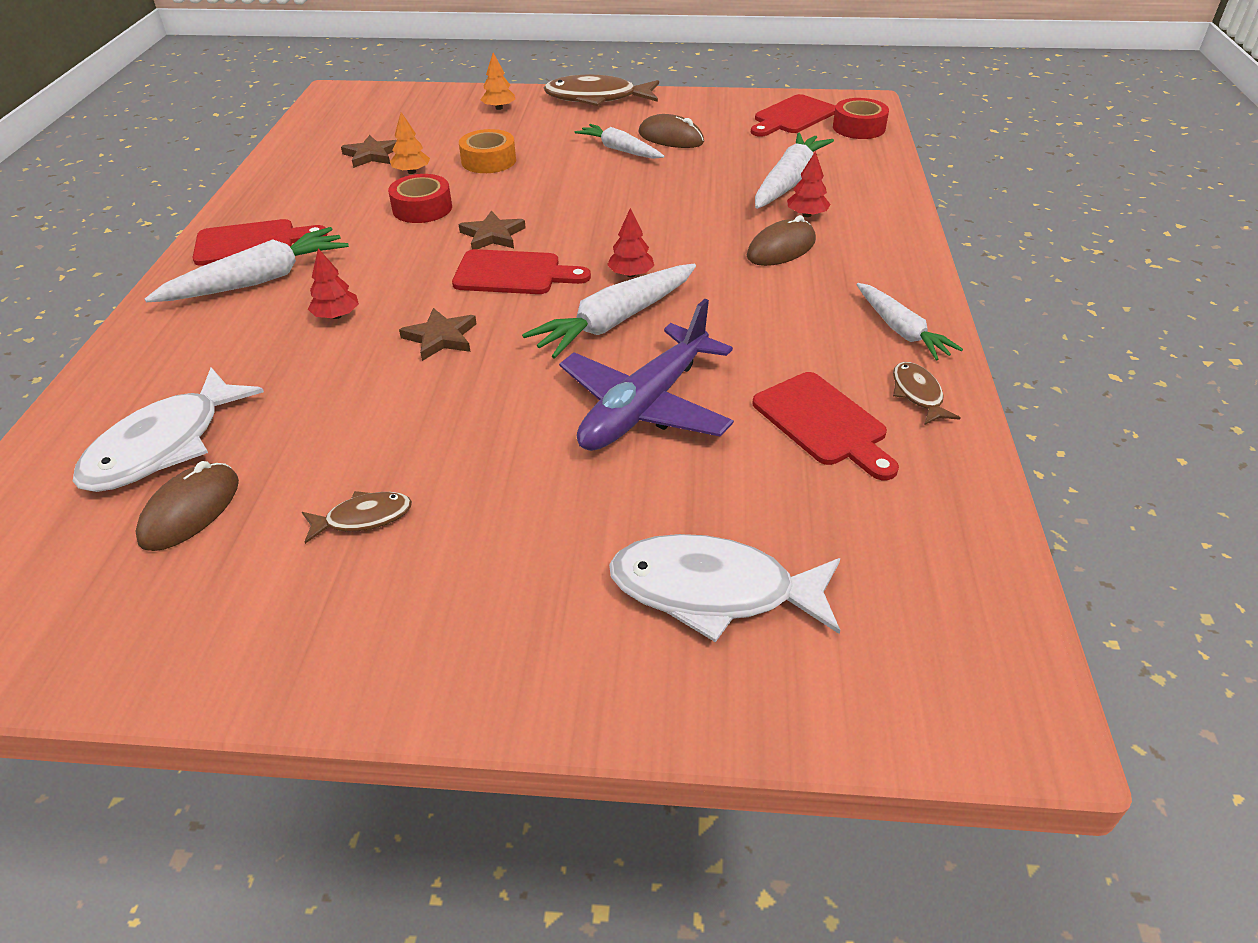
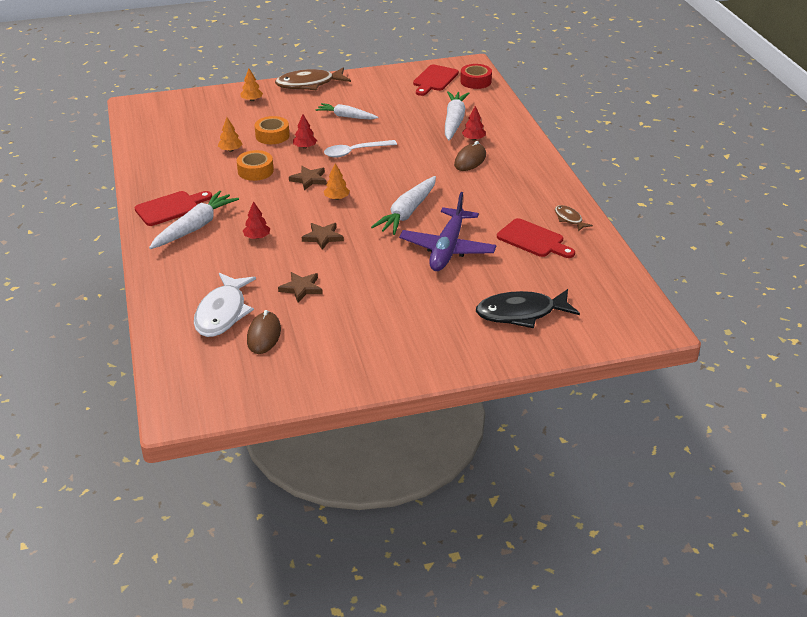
camera: 20 degrees left, 5 degrees down
brown fish [302,491,412,544] -> none
brown star [341,135,397,168] -> brown star moved to [278,272,323,302]
red tape [388,174,452,223] -> orange tape [237,150,274,181]
red cutting board [452,249,591,294] -> orange tree [324,163,350,200]
red tree [607,208,654,277] -> red tree moved to [293,114,317,149]
white fish [609,534,840,642] -> black fish [476,289,580,328]
brown mouse [638,114,704,148] -> none
white carrot [857,283,963,360] -> none
none -> white spoon [324,140,397,158]

